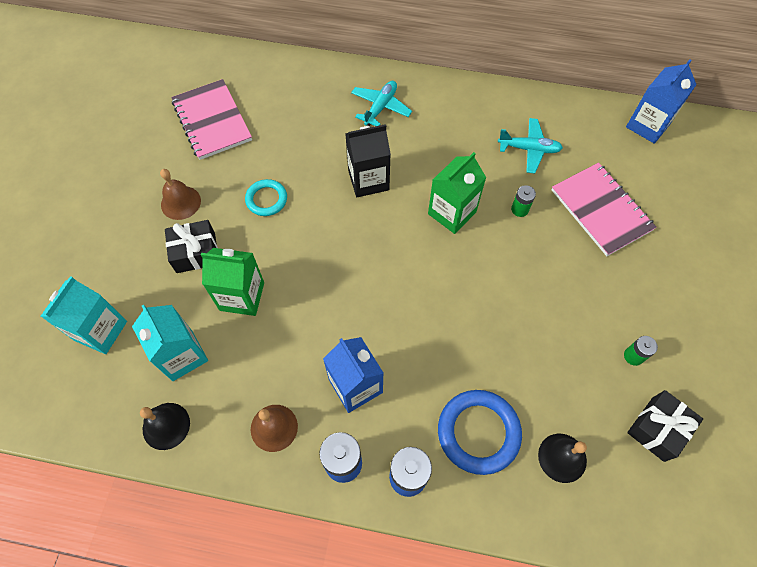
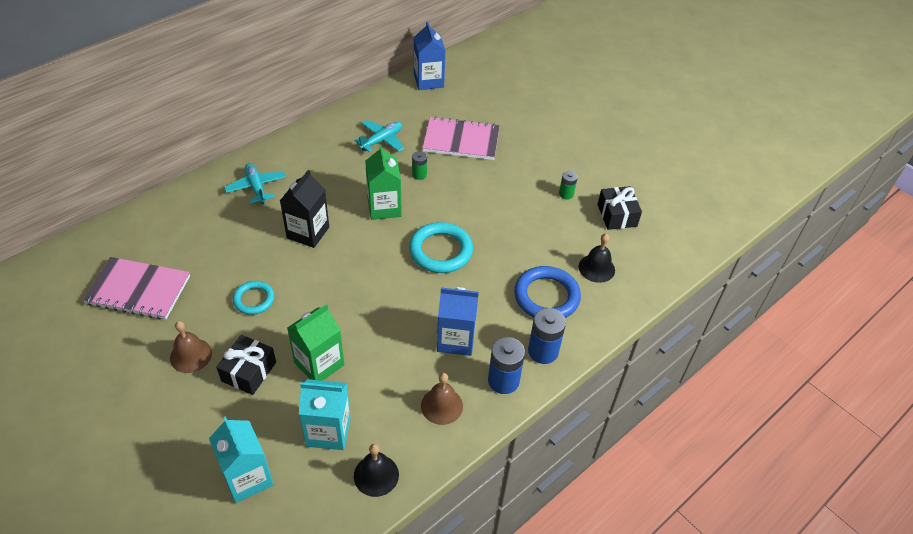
camera: 55 degrees left, 15 degrees down
none -> turquoise ring [409,222,473,273]

